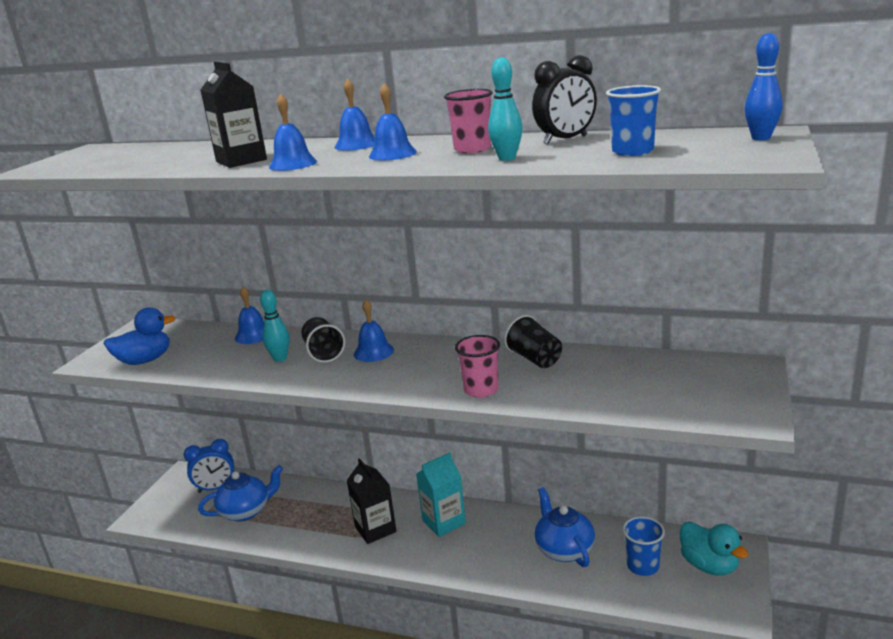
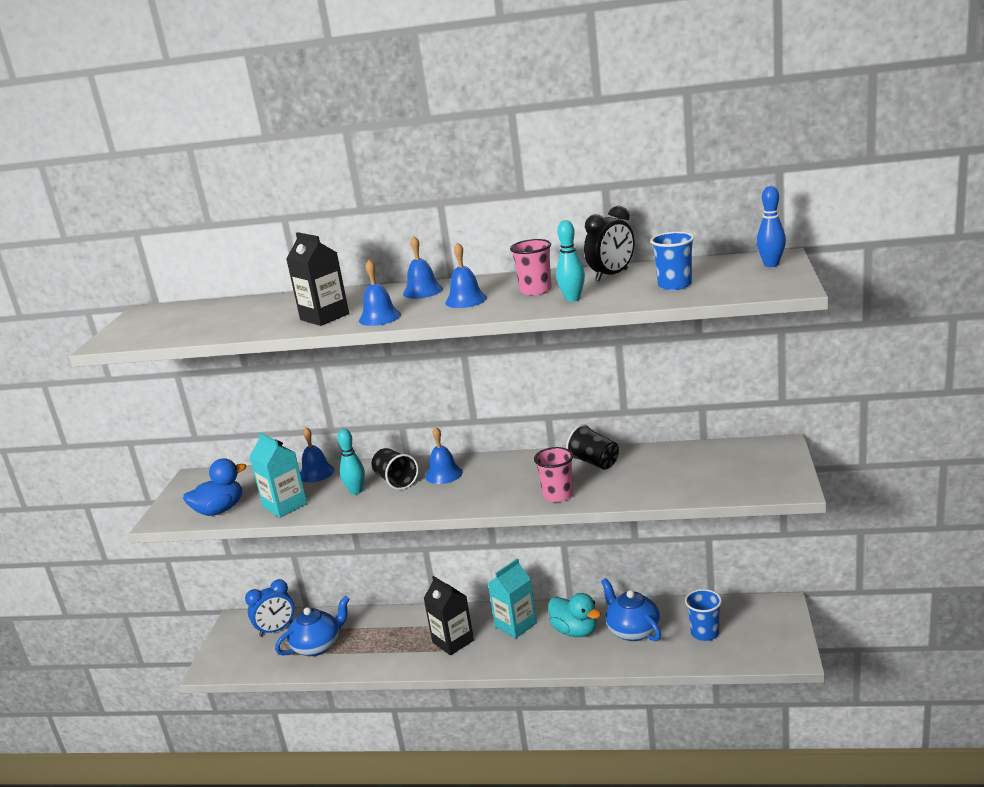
camera: 10 degrees left, 0 degrees up
turquoise duck [680,522,748,576] -> turquoise duck moved to [548,593,601,637]
none -> turquoise carton [249,432,307,518]

